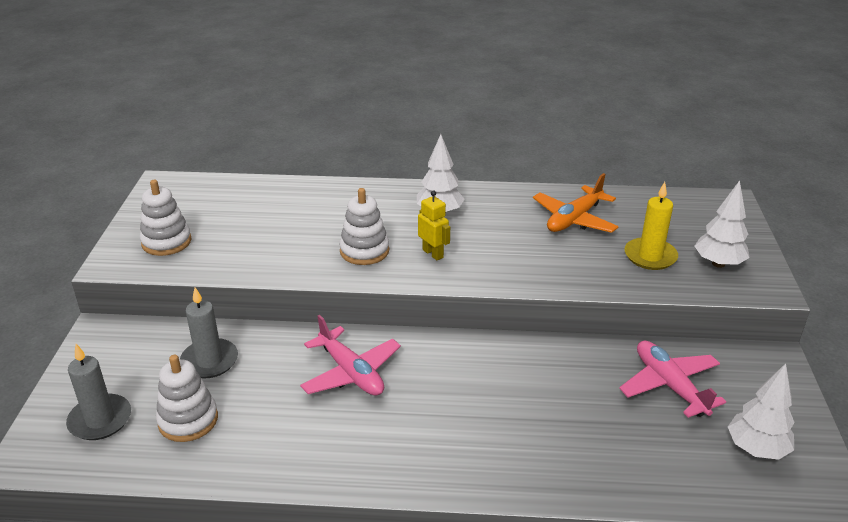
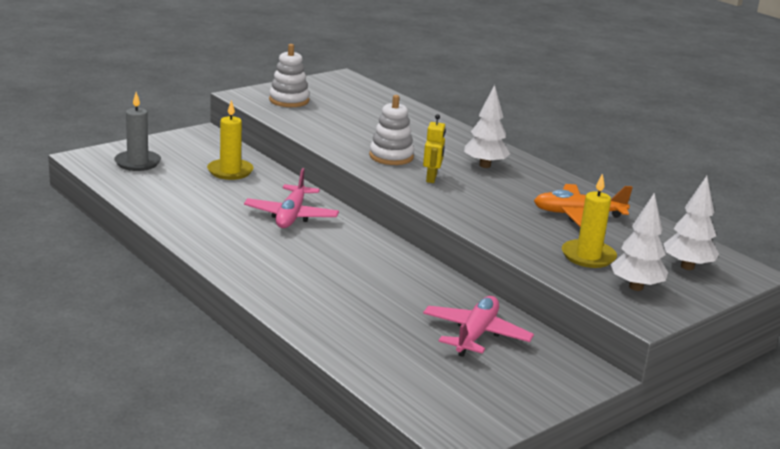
camera: 45 degrees right, 10 degrees down
white stacking toy [156,355,218,442] -> none
grey candle [180,287,238,378] -> yellow candle [207,100,254,180]
white tree [728,363,795,460] -> white tree moved to [664,176,719,270]

